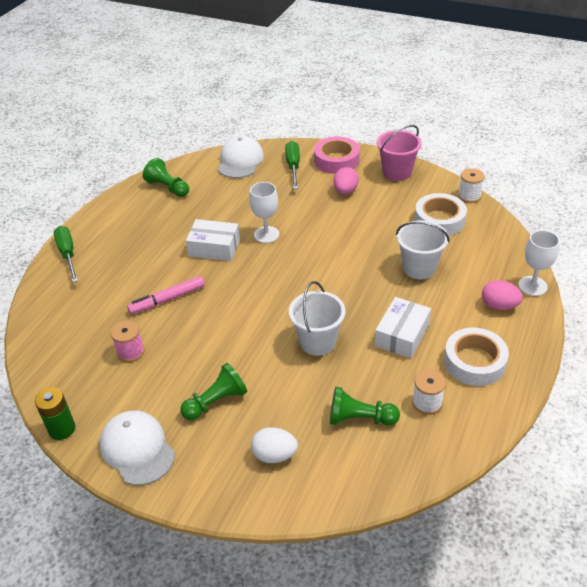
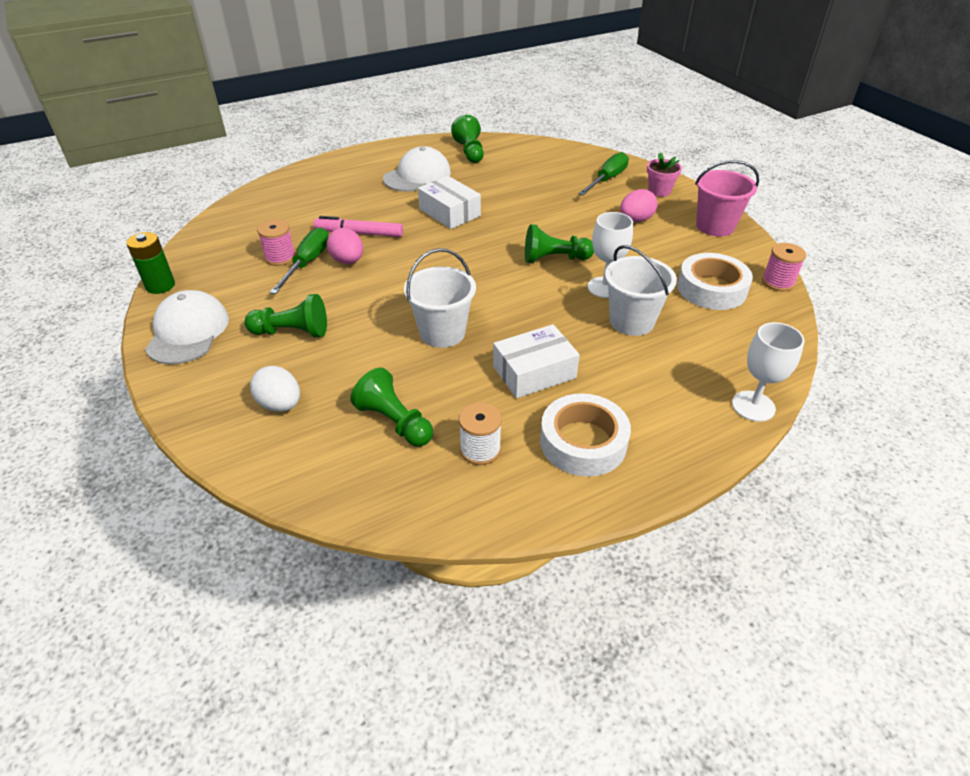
camera: 35 degrees right, 0 degrees up
green screwdriver [54,226,78,282] -> green screwdriver moved to [269,227,328,294]
white cap [218,136,264,178] -> white cap moved to [383,146,451,192]
white goblet [249,182,279,243] -> white goblet moved to [588,212,633,298]
pink tape [314,137,360,174] -> pink flower pot [647,152,682,197]
white spool [458,168,485,203] -> pink spool [762,243,806,291]
pink egg [482,280,523,310] -> pink egg moved to [327,228,363,264]
none -> green pawn [525,224,594,263]

